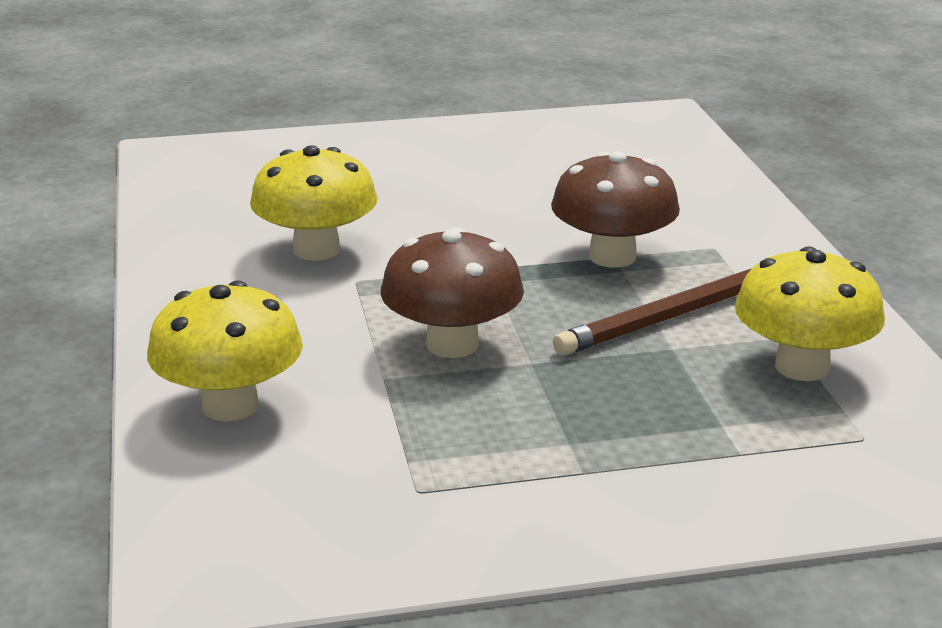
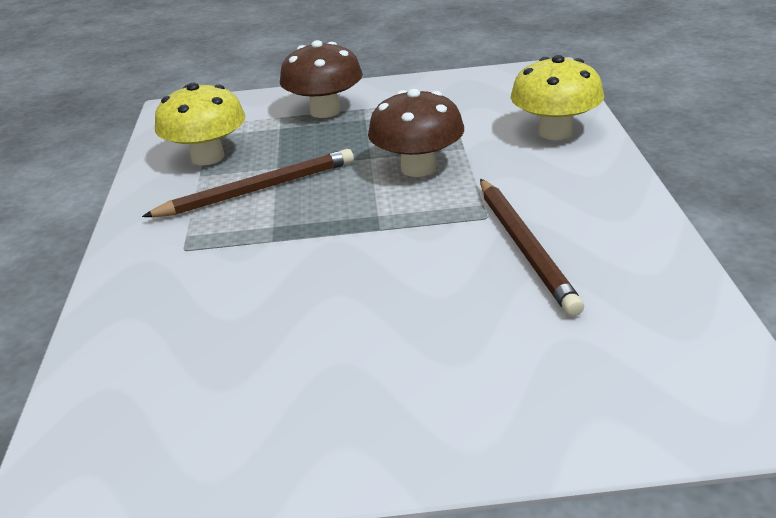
camera: 170 degrees left, 5 degrees up
yellow mushroom [250,145,378,261] -> brown pencil [480,179,584,316]
brown mushroom [551,151,680,268] -> brown mushroom moved to [280,40,363,118]

